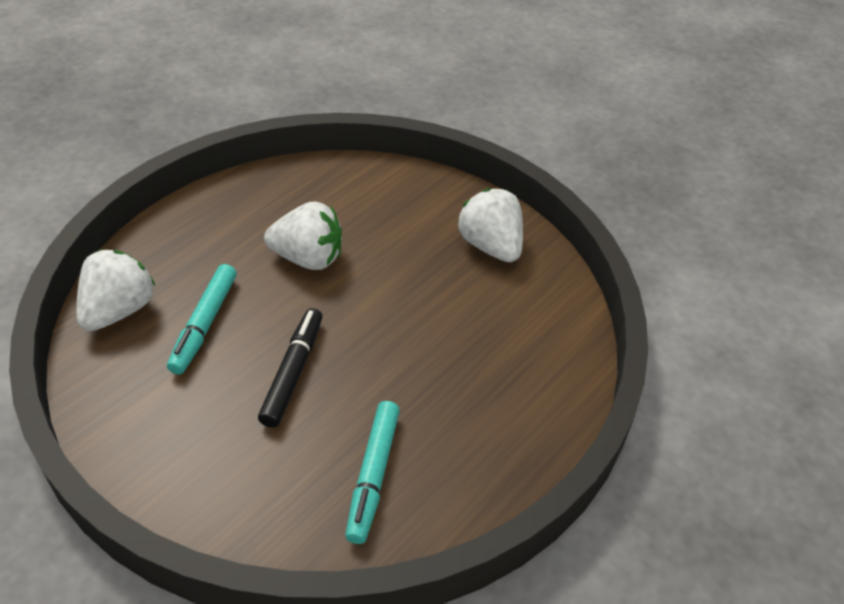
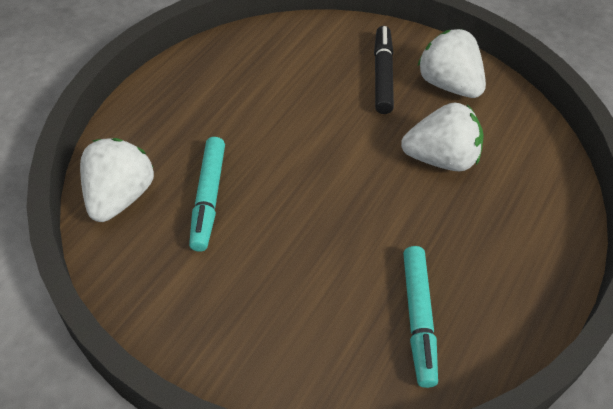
camera: 10 degrees left, 5 degrees up
black marker [258,308,323,428] -> black marker moved to [374,26,394,114]
white strawberry [264,202,342,270] -> white strawberry moved to [401,103,484,171]

